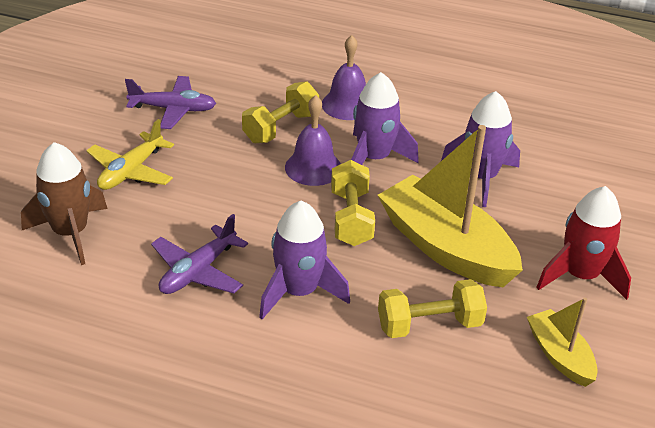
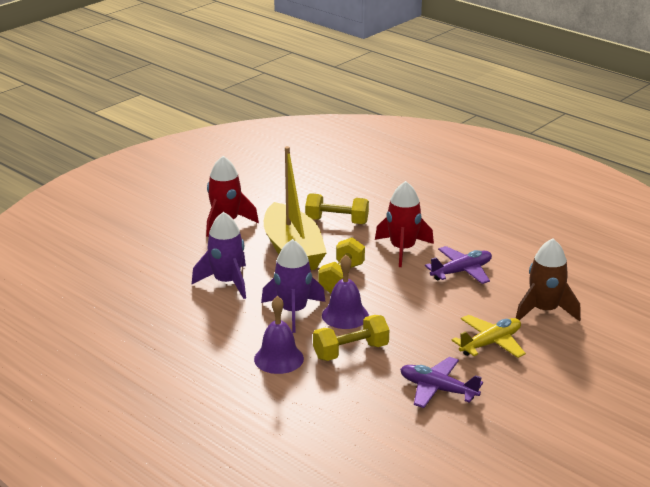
camera: 155 degrees left, 10 degrees down
purple rocket [259,201,350,320] -> red rocket [375,181,434,267]
yellow boat [527,297,598,387] -> none

